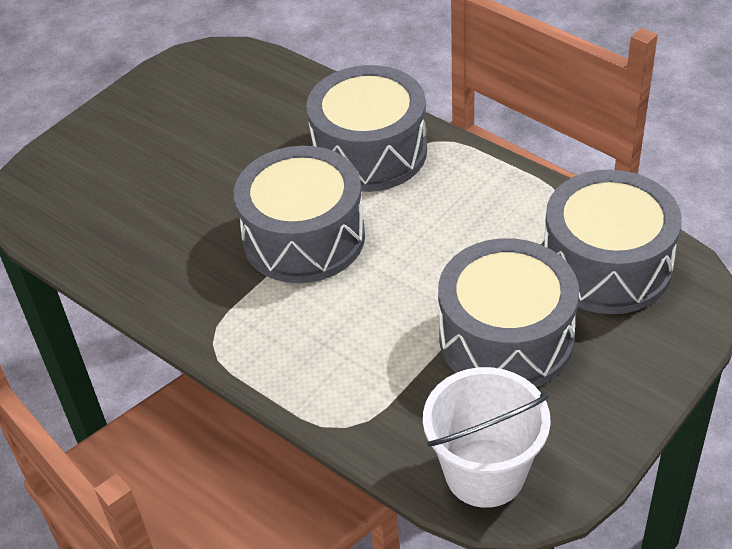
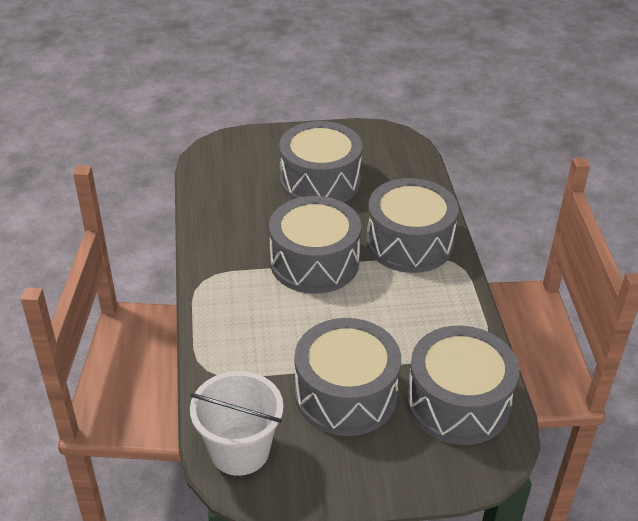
camera: 40 degrees right, 5 degrees down
none -> grey drum [279,121,362,203]

